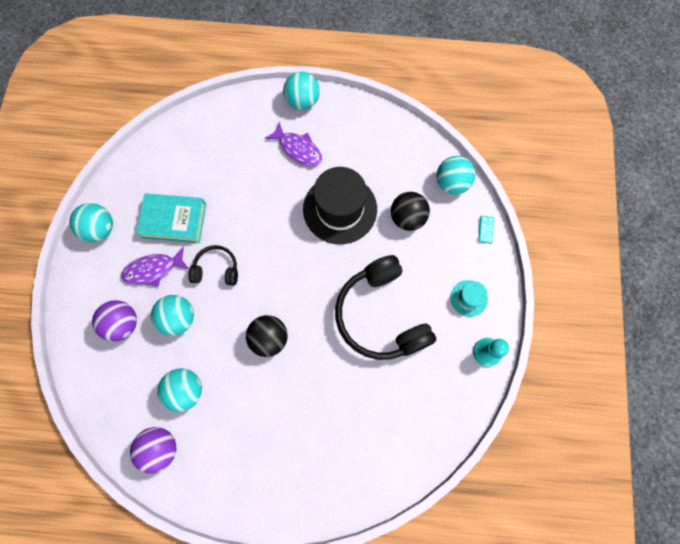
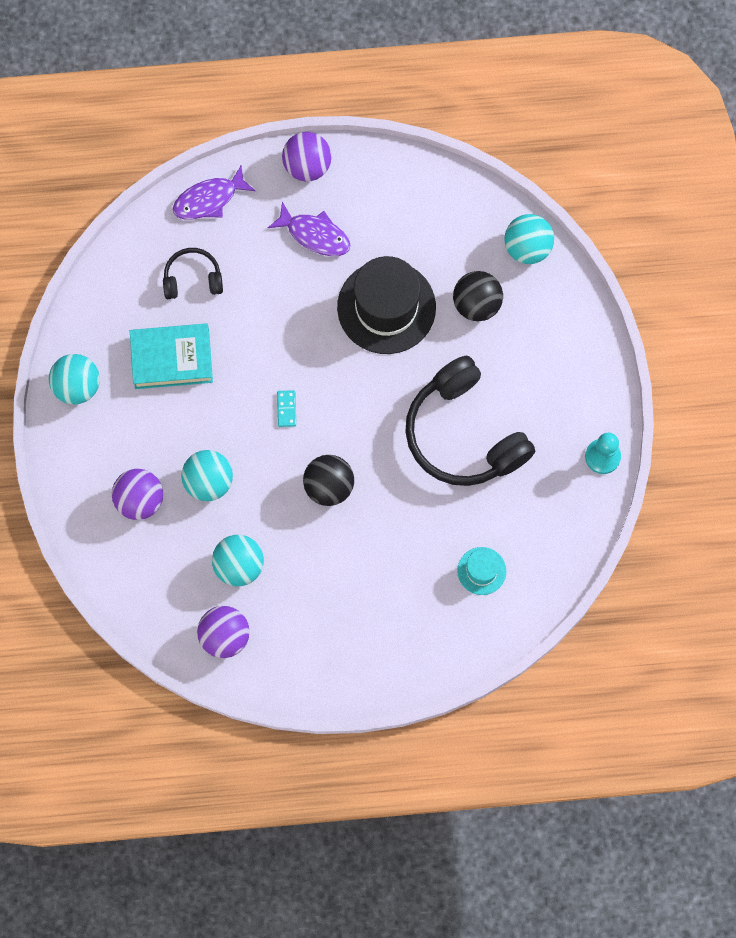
camera: 10 degrees left, 0 degrees up
purple fish [121,247,189,287] -> purple fish moved to [173,165,256,219]
black headphones [188,245,238,286] -> black headphones moved to [163,248,223,299]
turquoise ball [283,71,320,110] -> purple ball [282,132,331,181]
turquoise hat [450,280,488,317] -> turquoise hat moved to [457,547,506,595]
turquoise domino [478,216,494,244] -> turquoise domino moved to [277,390,296,427]

